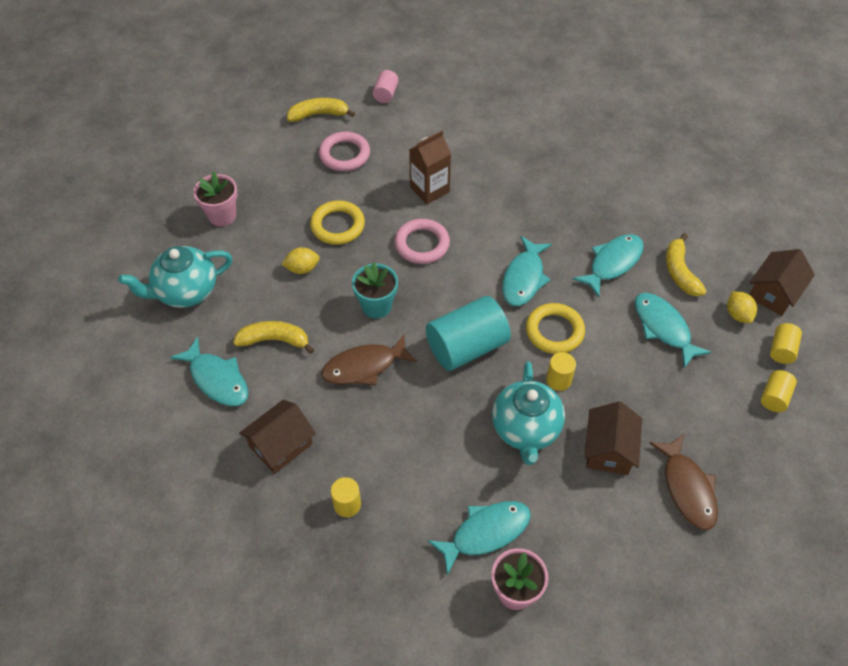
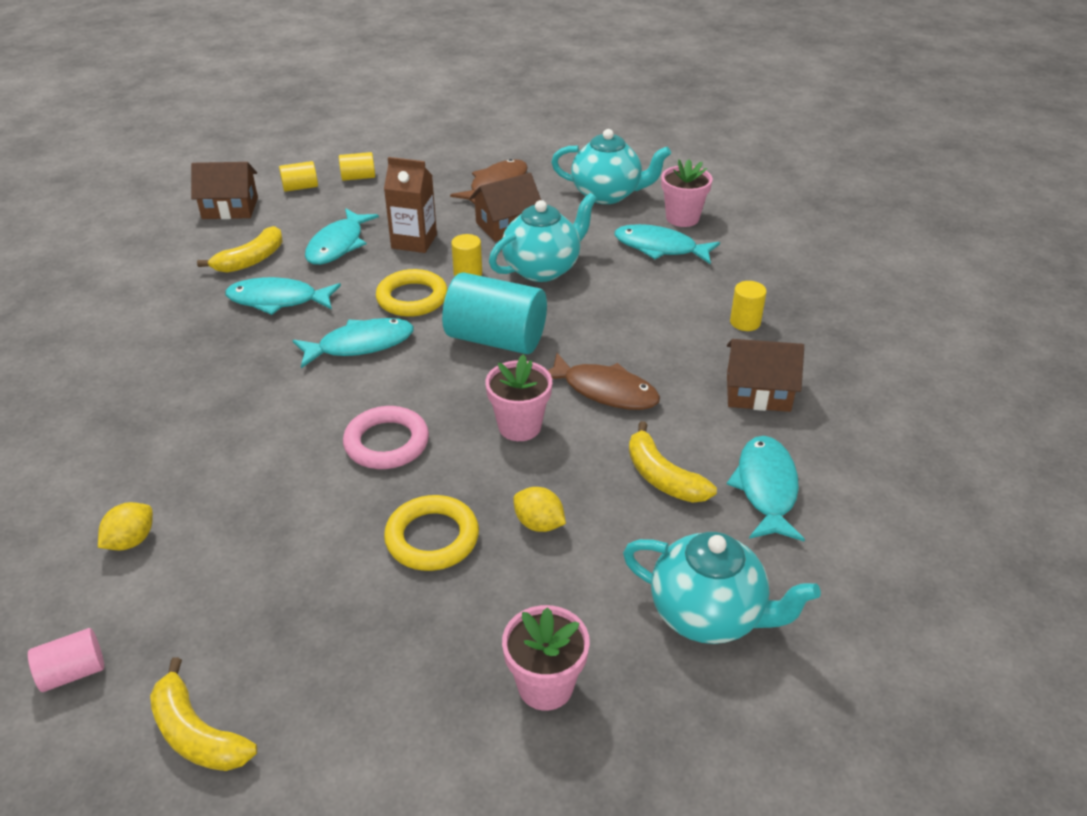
camera: 130 degrees left, 15 degrees down
pink ring [319,132,370,171] -> none
turquoise flower pot [352,262,398,319] -> pink flower pot [485,354,552,441]
brown carton [409,131,451,204] -> brown carton moved to [384,157,437,253]
yellow lemon [727,291,757,323] -> yellow lemon moved to [98,502,153,550]
none -> turquoise teapot [551,129,671,204]

